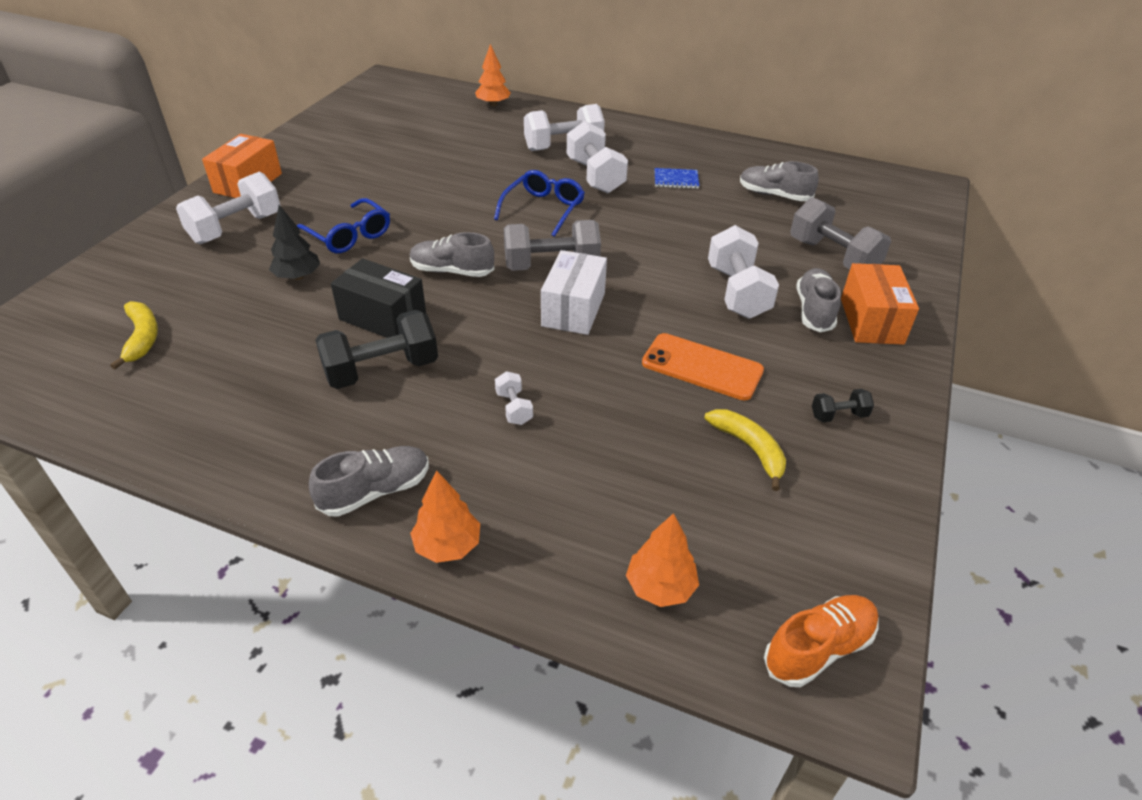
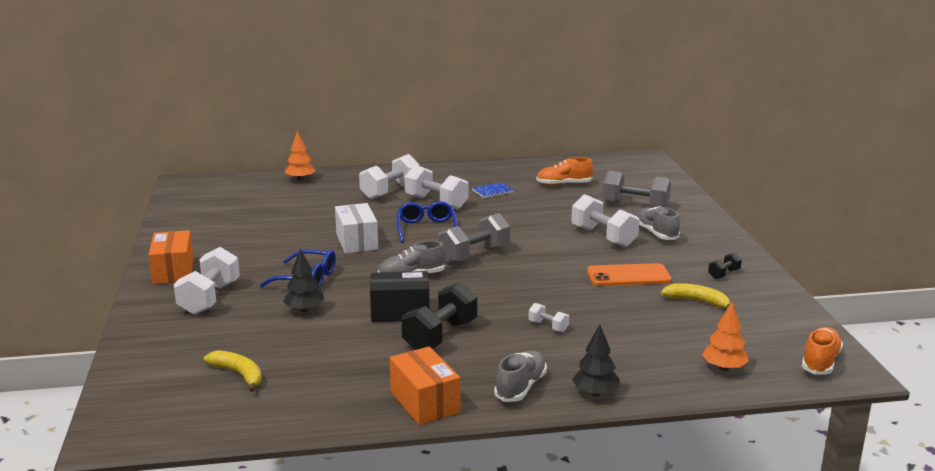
camera: 30 degrees left, 20 degrees down
orange tree [410,471,480,563] -> black tree [572,324,619,396]
white box [541,250,607,335] -> white box moved to [335,203,378,254]
grey shoe [740,161,818,201] -> orange shoe [536,157,593,186]
orange box [841,263,919,345] -> orange box moved to [389,346,460,425]

